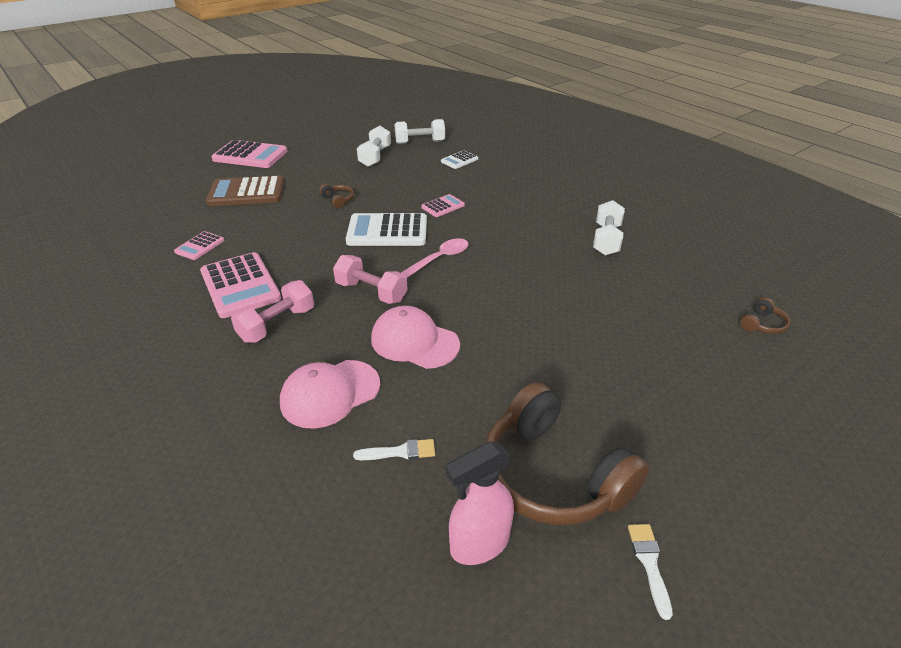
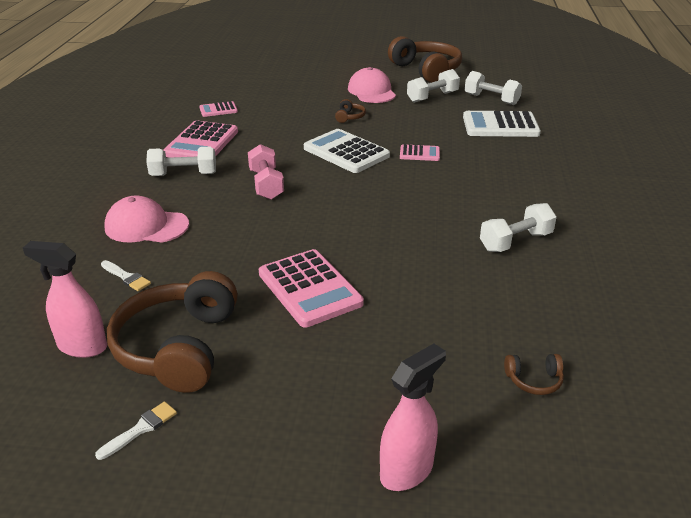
camera: 45 degrees right, 5 degrees down
brown calculator [206,176,284,206] -> none
pink calculator [211,140,288,168] -> pink calculator moved to [259,249,364,327]
pink dumbbell [231,280,314,343] -> white dumbbell [146,147,216,176]
pink cap [371,306,460,369] -> pink cap moved to [348,67,396,103]
pink spoon [401,238,469,278] -> none
white calculator [441,150,478,169] -> white calculator [463,111,541,137], size x1.93
none -> pink spray bottle [380,344,446,491]
none -> brown headphones [388,36,462,83]

